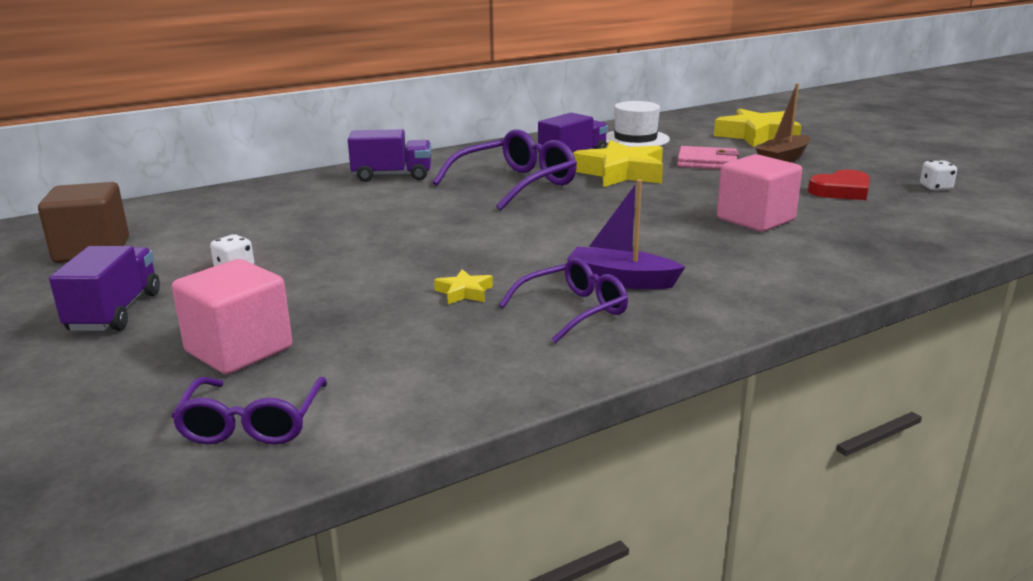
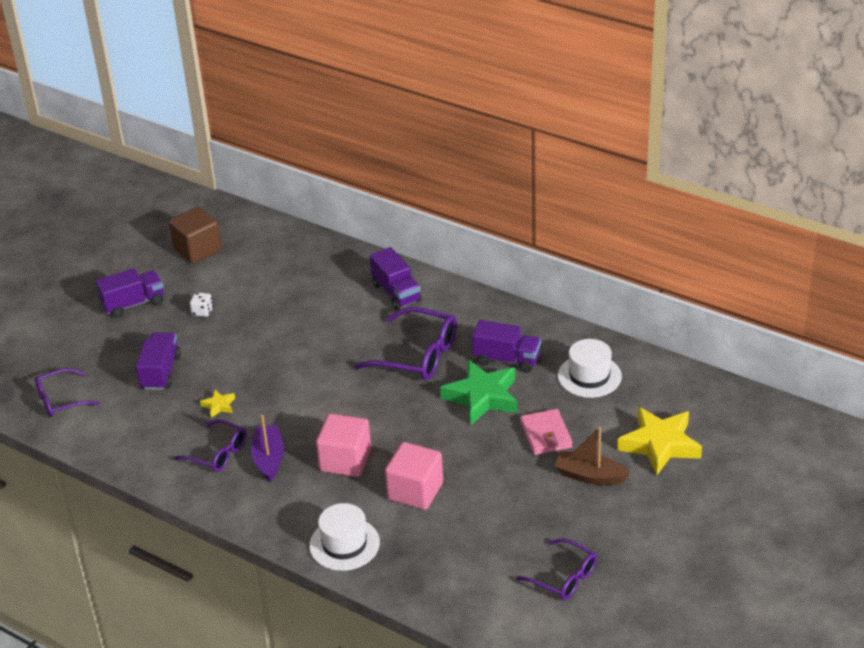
camera: 65 degrees right, 15 degrees up
pink cube [172,259,292,374] -> pink cube moved to [316,414,371,477]
yellow star [573,140,663,187] -> green star [440,360,518,425]
red heart [808,170,870,200] -> none
white dice [920,161,957,191] -> purple glasses [516,538,597,600]
none -> purple truck [136,332,181,390]
none -> white hat [309,503,380,571]

